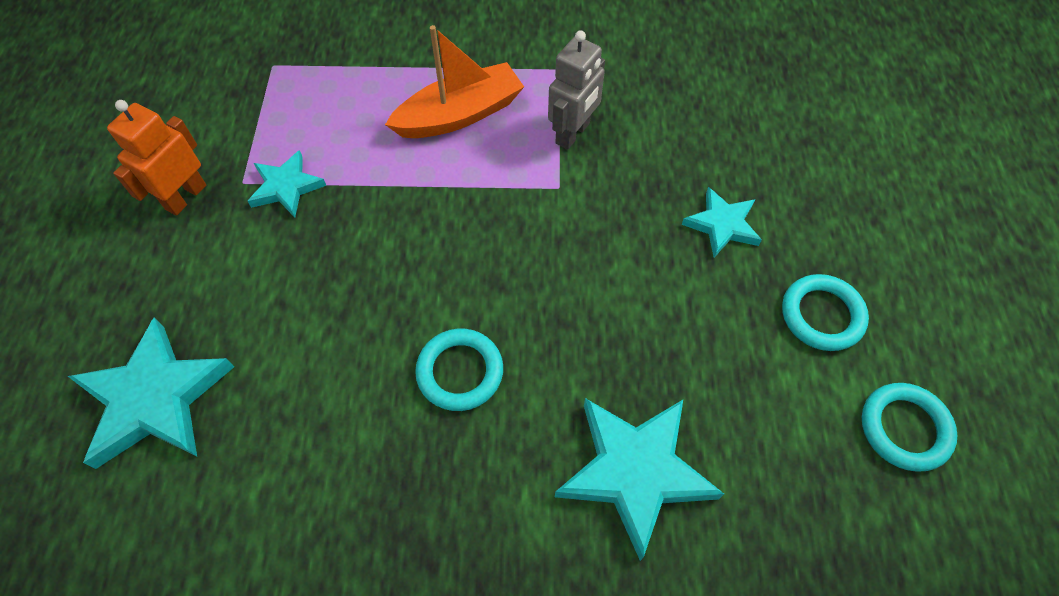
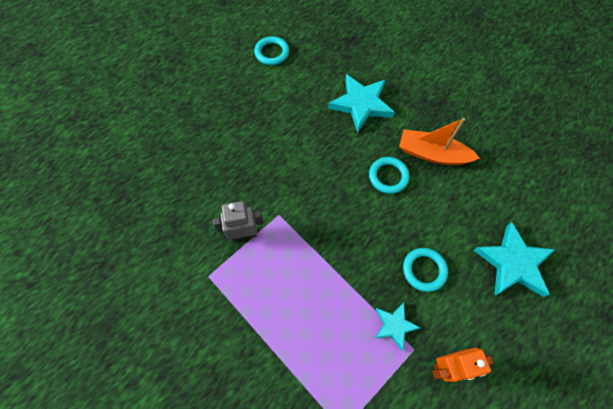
camera: 135 degrees left, 5 degrees up
orange boat [385,25,524,138] -> orange boat moved to [399,118,480,165]
turquoise star [682,187,762,258] -> none
turquoise ring [782,274,869,351] -> turquoise ring moved to [403,248,448,292]

